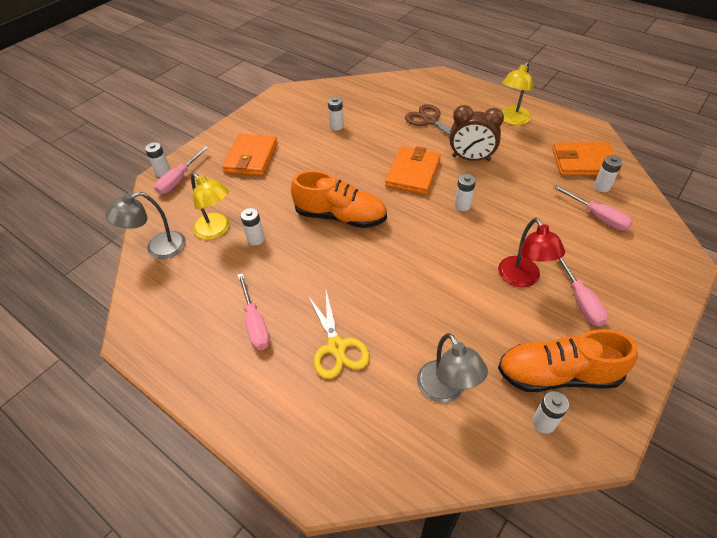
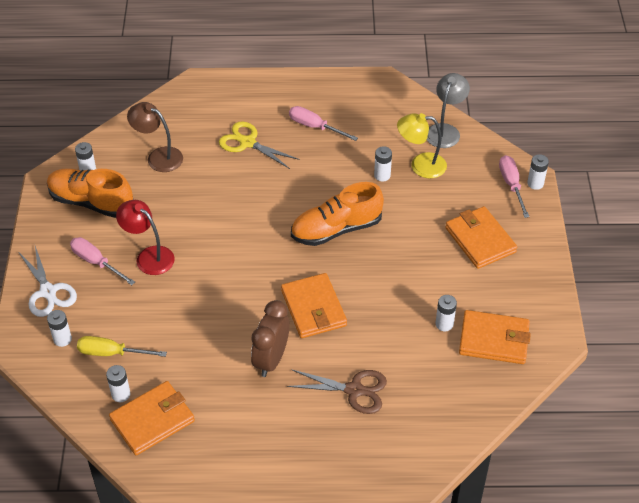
camera: 140 degrees right, 0 degrees up
grey lamp [417,333,488,403] -> brown lamp [127,102,183,172]
brown clock [450,105,504,161] -> brown clock turned 45 degrees counterclockwise [251,300,290,377]
white battery [454,174,476,211] -> white battery moved to [47,310,72,347]
orange shoe [498,329,638,392] -> orange shoe turned 120 degrees counterclockwise [47,168,133,218]
yellow lamp [501,62,533,125] -> none
pink screwdriver [553,185,633,231] -> yellow screwdriver [77,336,167,357]
none -> white scissors [19,246,77,317]
none -> orange wallet [459,310,531,364]

